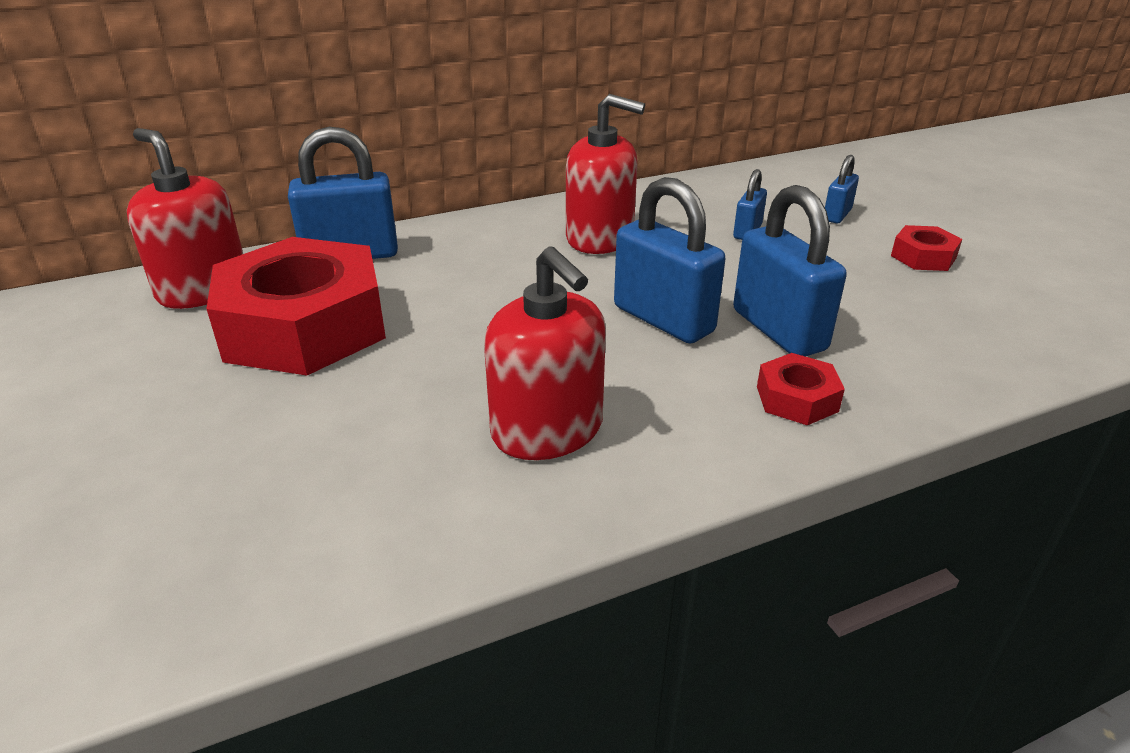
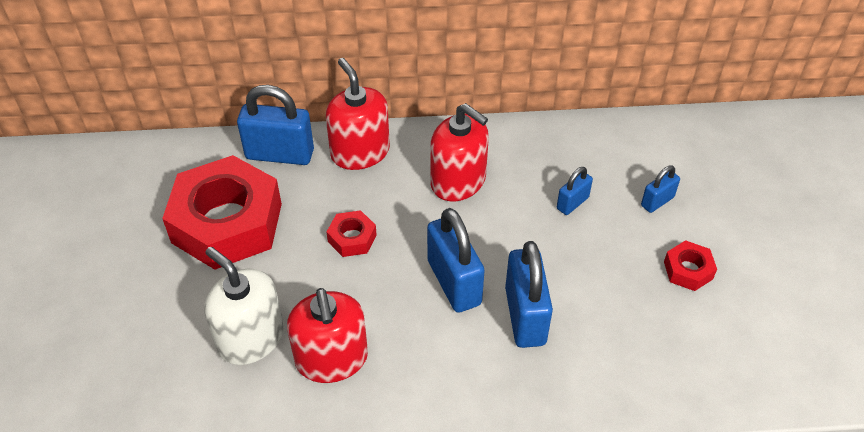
camera: 20 degrees right, 15 degrees up
red soap dispenser [127,128,243,309] -> red soap dispenser moved to [326,58,390,170]
red nut [757,353,845,425] -> red nut moved to [326,210,377,257]
none -> white soap dispenser [205,247,284,365]

